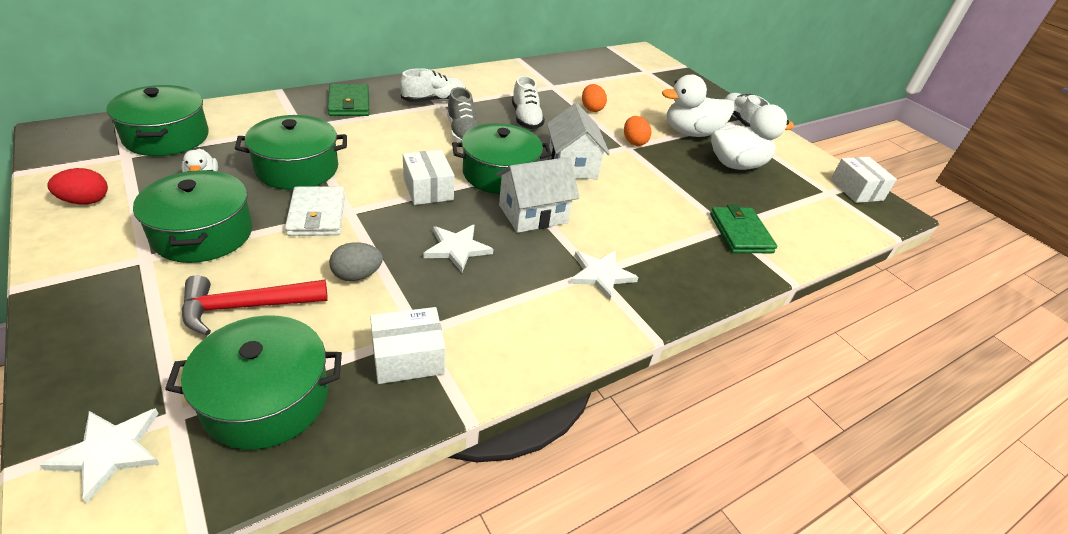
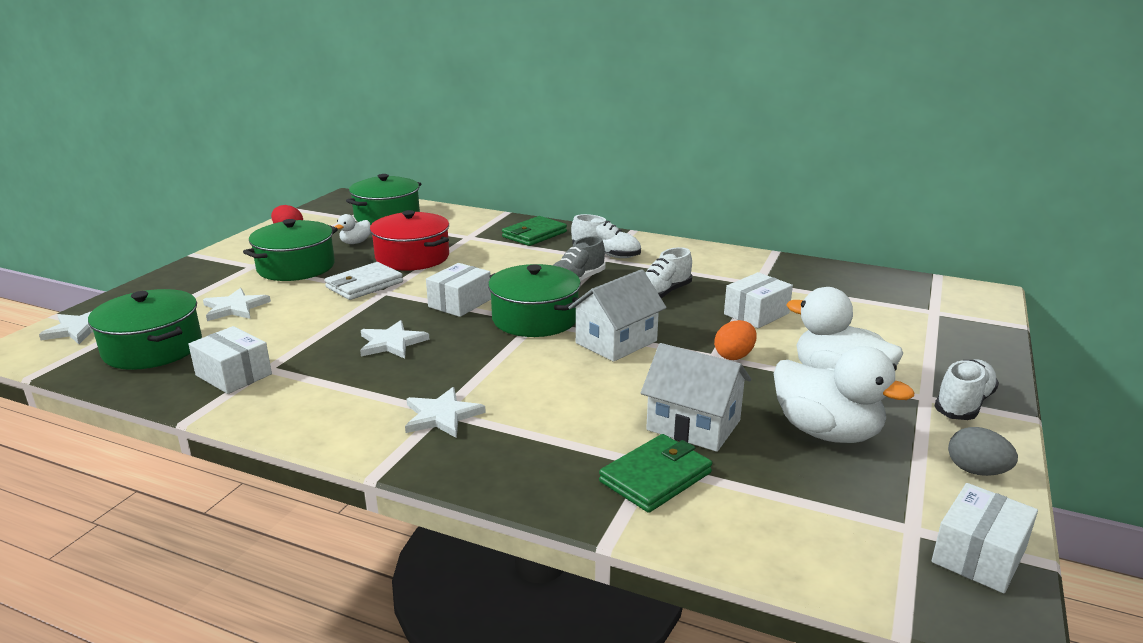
camera: 60 degrees right, 15 degrees down
red hammer [182,275,328,335] -> white star [203,288,271,321]
green pot [235,115,347,190] -> red pot [370,210,449,271]
grey egg [329,242,383,281] -> grey egg moved to [948,427,1018,476]
white house [496,157,580,233] -> white house moved to [641,343,751,452]
orange egg [582,84,607,112] -> white box [724,272,793,328]

